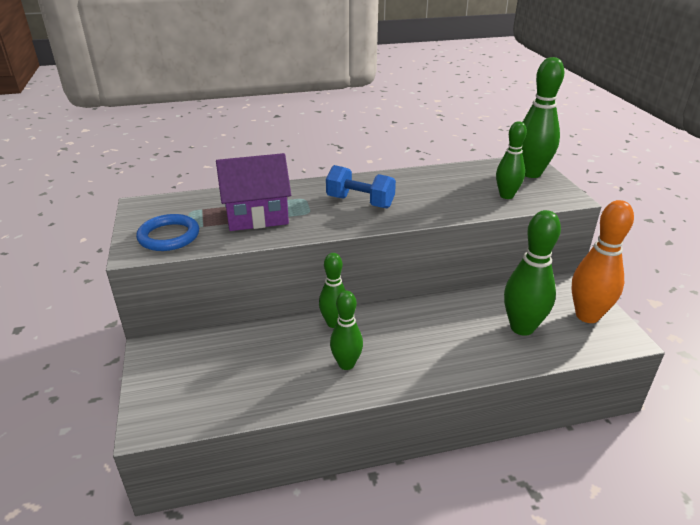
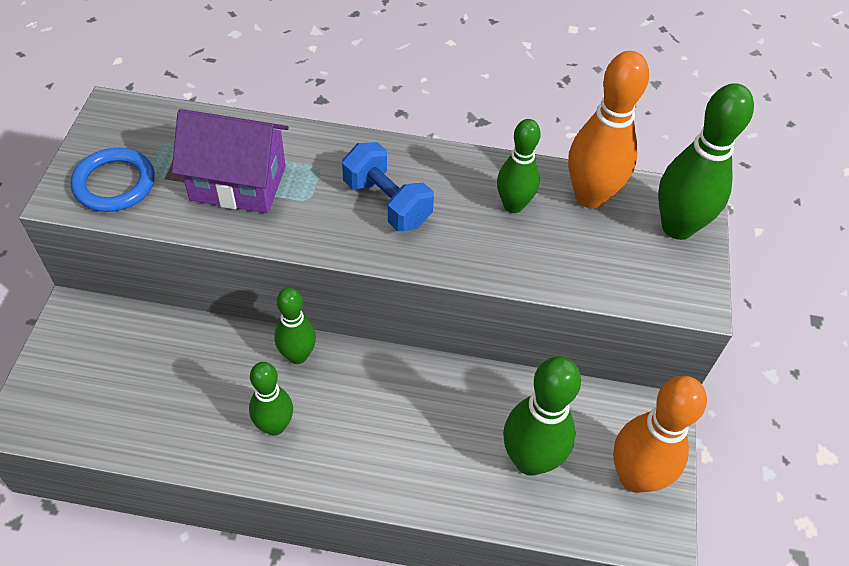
camera: 20 degrees right, 20 degrees up
green bowling pin [496,121,527,199] -> green bowling pin moved to [497,119,541,213]
none -> orange bowling pin [568,51,649,209]

